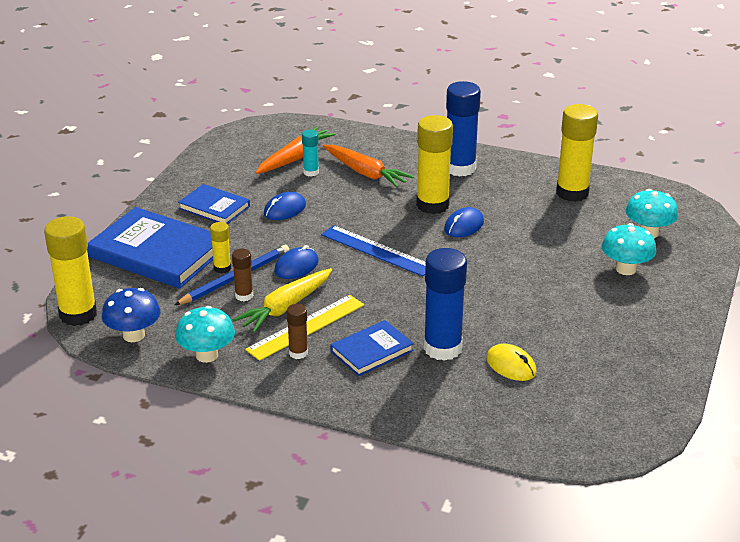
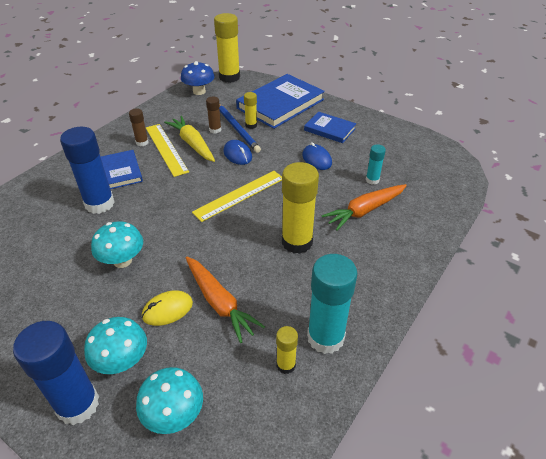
camera: 105 degrees right, 10 degrees up
turquoise mushroom [175,306,235,363] -> turquoise mushroom moved to [91,221,143,268]
blue book [178,184,250,224] -> blue book turned 75 degrees clockwise [304,112,356,143]
orange carrot [255,126,336,174] -> orange carrot moved to [186,257,265,343]
blue ruler [321,225,426,277] -> yellow ruler [192,171,282,222]
blue mouse [444,207,484,237] -> none
blue glue stick [446,81,481,177] -> blue glue stick moved to [13,321,99,425]
yellow mouse [486,343,537,381] -> yellow mouse moved to [142,290,193,326]
yellow glue stick [556,104,598,202] -> yellow glue stick [276,326,298,374], size x0.50
none -> turquoise glue stick [307,254,358,354]

